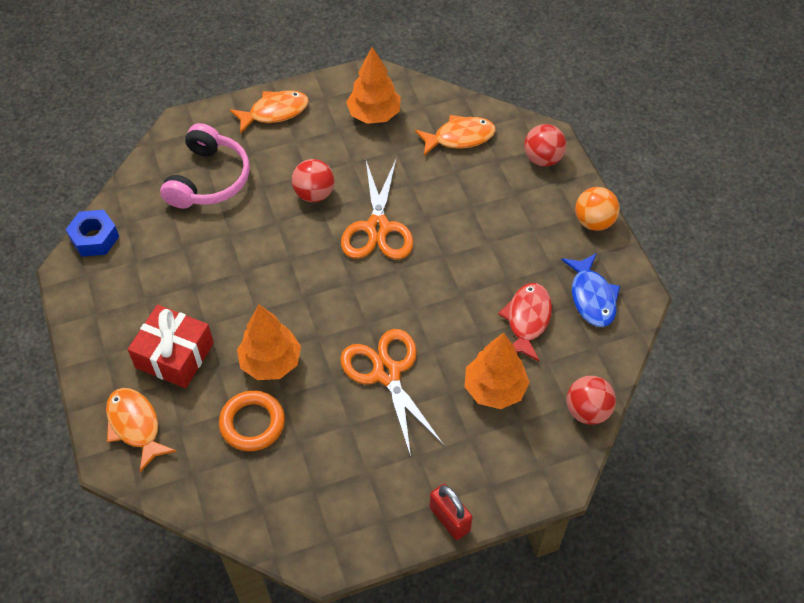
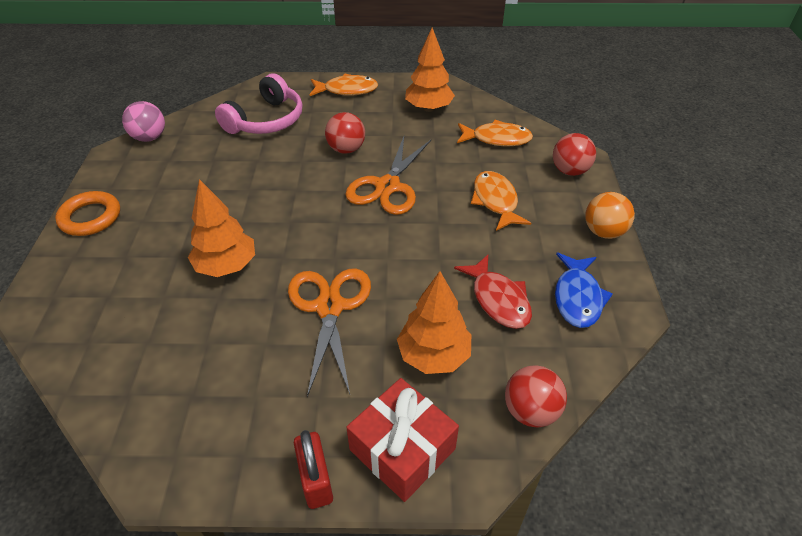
camera: 20 degrees right, 10 degrees down
blue nut [66,210,119,257] -> pink ball [122,101,165,142]
orange fish [106,388,177,472] -> orange fish moved to [471,171,531,231]
red gift [128,305,214,388] -> red gift moved to [346,378,459,502]
orange ring [219,390,285,451] -> orange ring moved to [55,191,120,236]
red fish [498,283,552,362] -> red fish turned 120 degrees clockwise [454,255,532,329]

